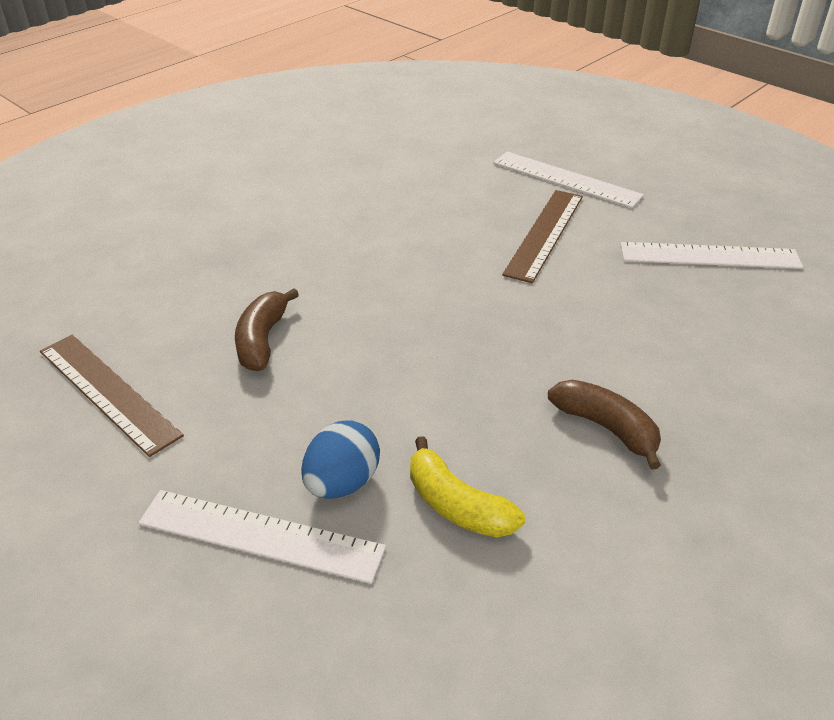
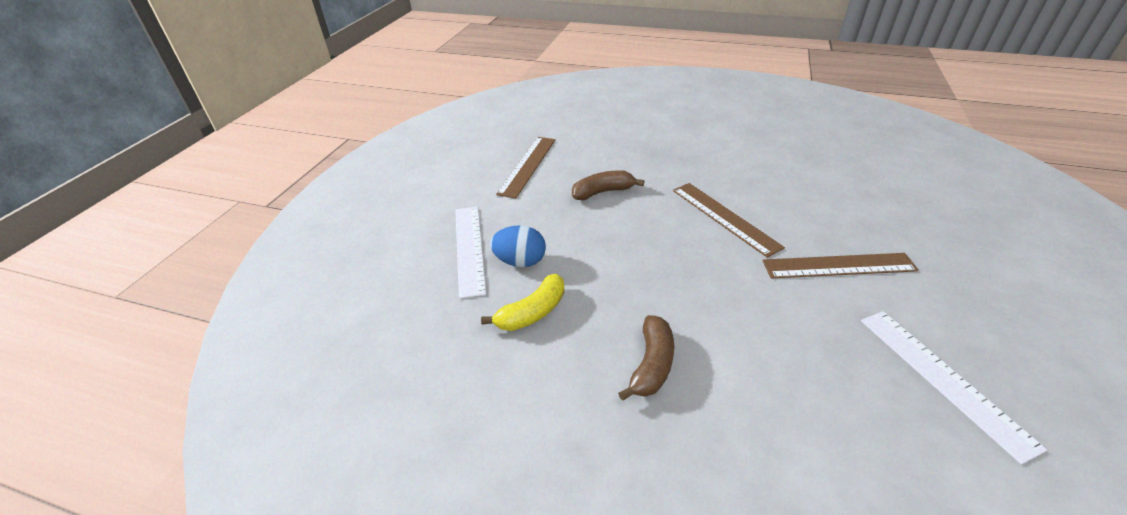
camera: 65 degrees right, 0 degrees up
yellow banana [410,436,525,538] -> yellow banana turned 150 degrees counterclockwise [481,274,564,331]
white ruler [494,152,644,208] -> none
none -> brown ruler [673,183,785,258]

